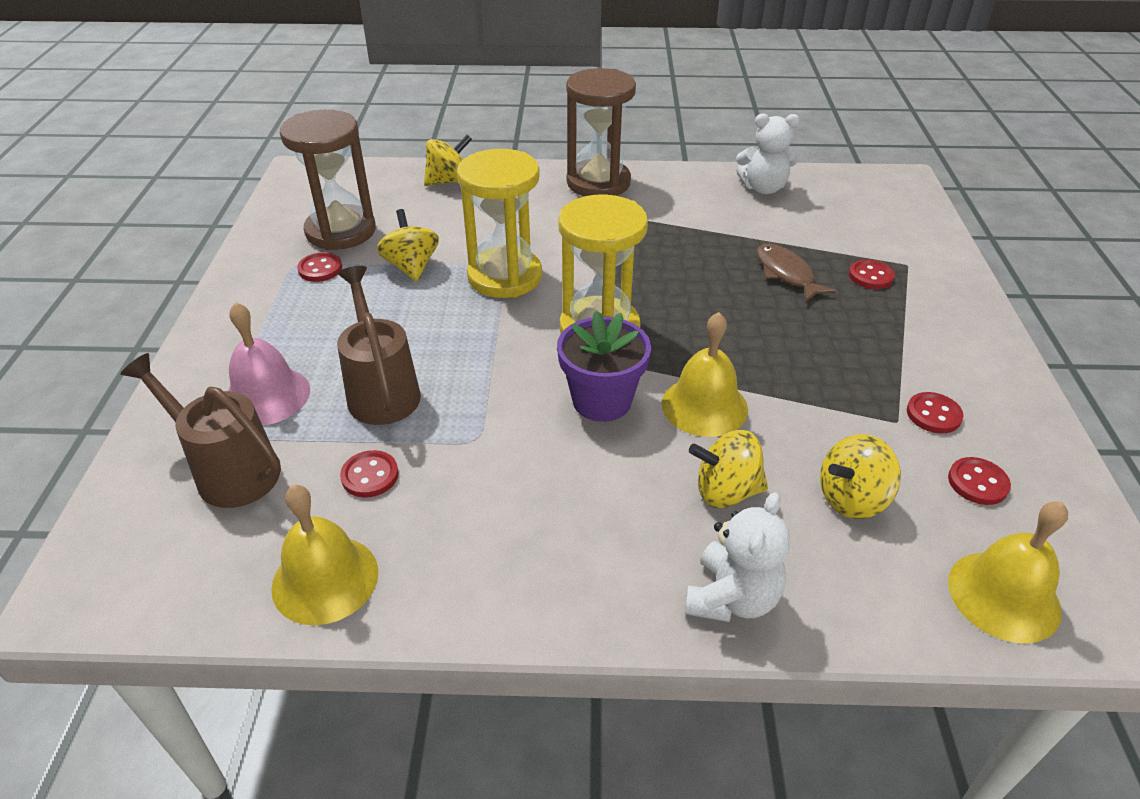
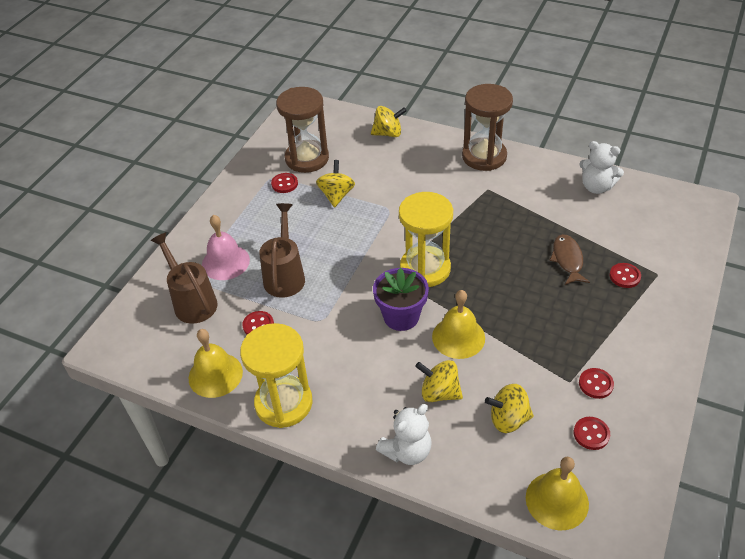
camera: 25 degrees right, 5 degrees up
yellow hourglass [457,149,542,298] -> yellow hourglass moved to [240,323,313,428]

